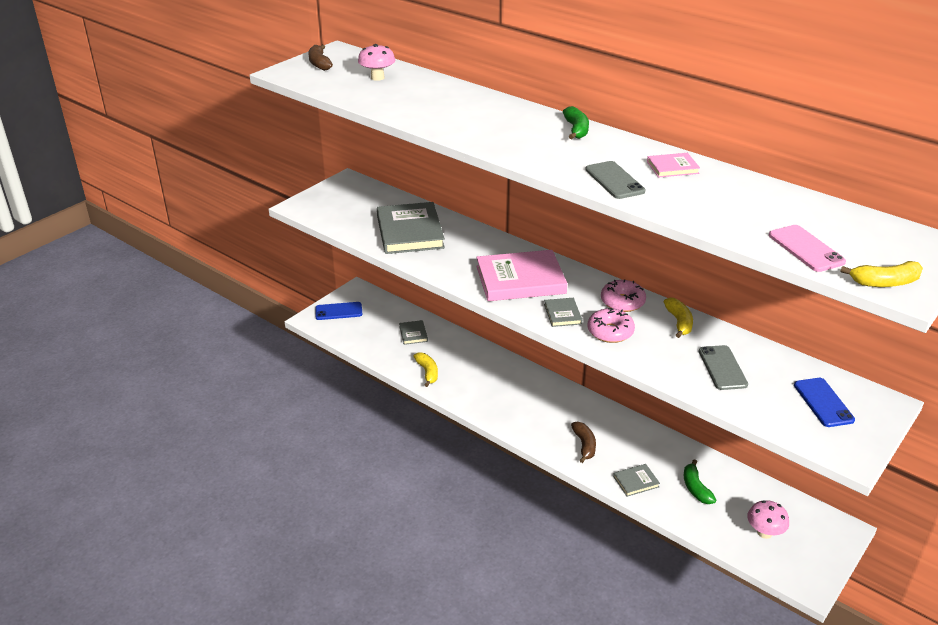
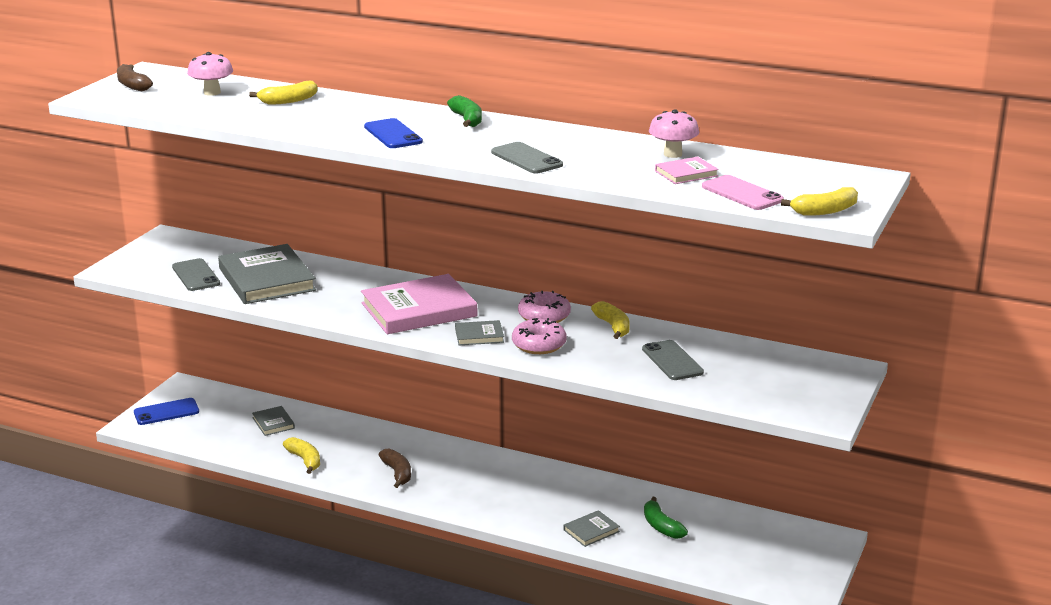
camera: 15 degrees left, 10 degrees down
grey book [544,298,582,327] -> grey book turned 75 degrees counterclockwise [455,320,504,345]
brown banana [571,422,596,463] -> brown banana moved to [379,449,411,488]
pink book [647,153,700,178] -> pink book moved to [655,157,719,184]
pink mushroom [747,500,789,539] -> pink mushroom moved to [649,109,700,158]
blue phone [794,378,855,427] -> blue phone moved to [364,118,423,148]
none -> grey phone [172,258,220,291]
none -> yellow banana [249,81,318,105]

